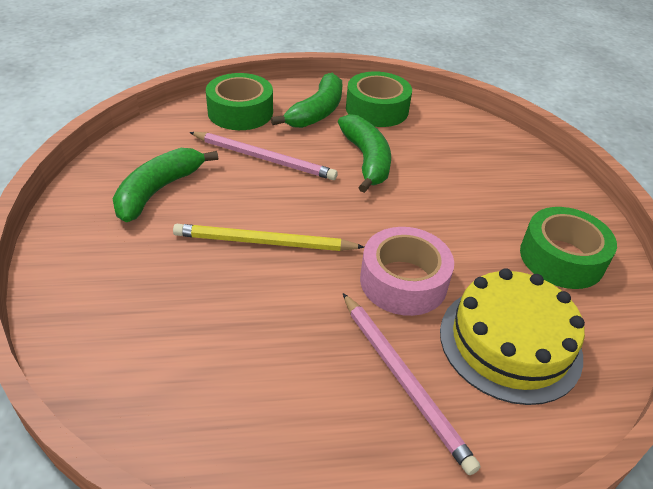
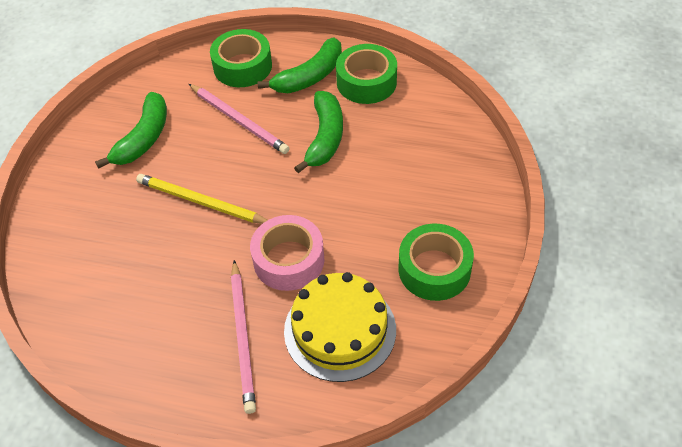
camera: 25 degrees right, 10 degrees up
green banana [113,148,218,222] -> green banana turned 150 degrees clockwise [95,92,167,169]

